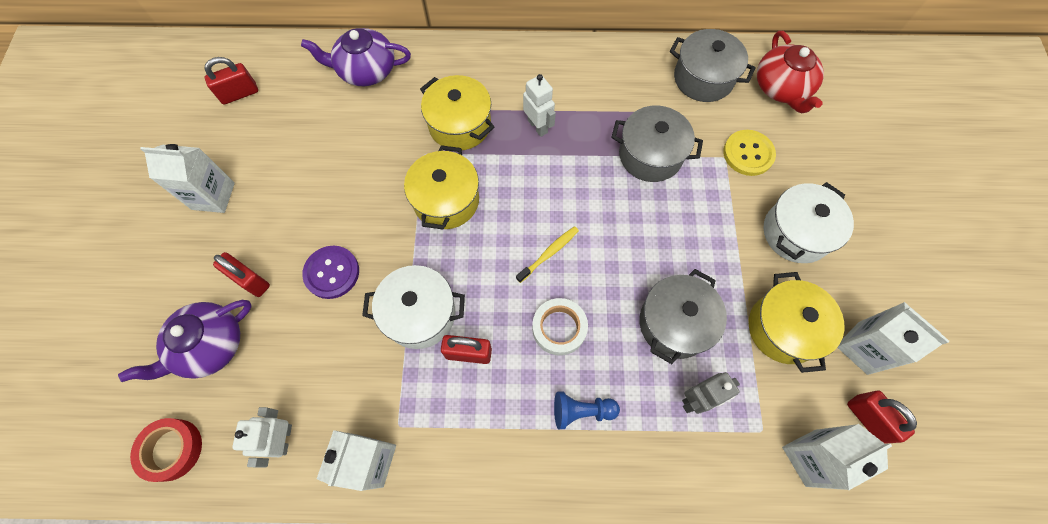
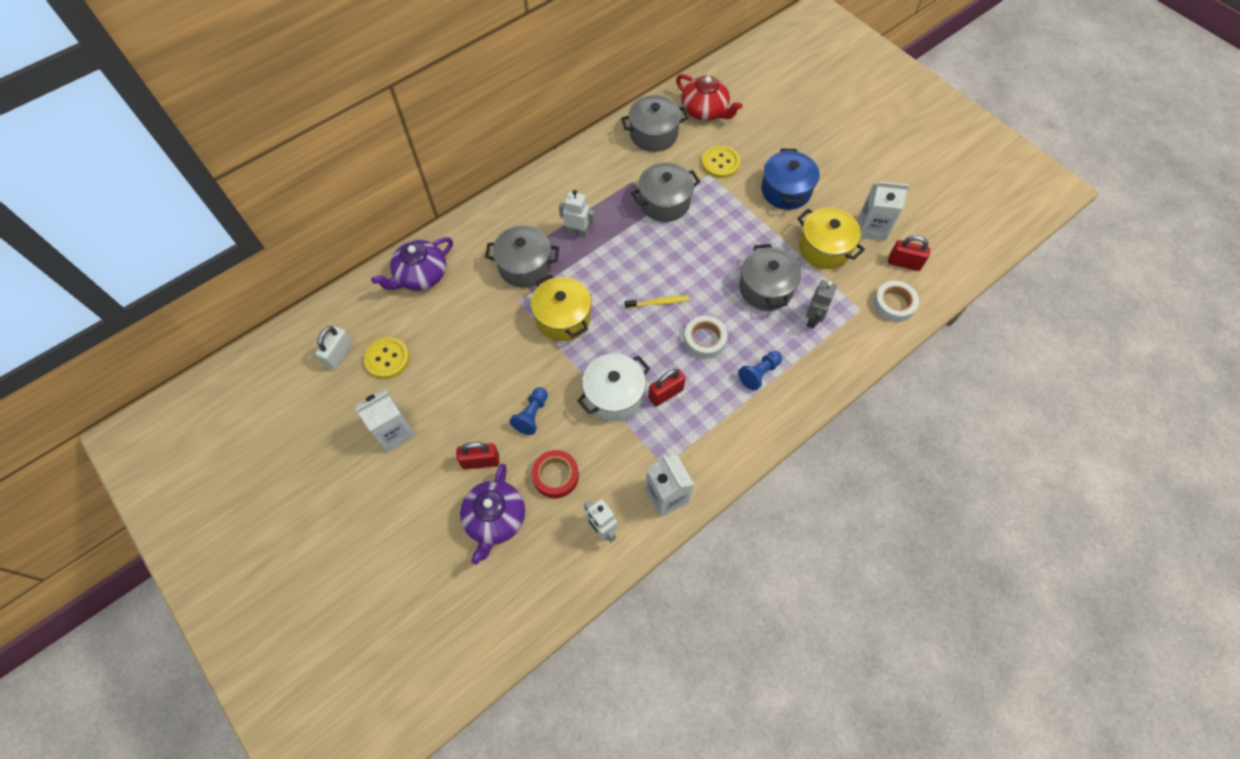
camera: 40 degrees left, 5 degrees down
red tape [130,418,202,482] -> red tape moved to [532,450,579,498]
red padlock [204,57,258,104] -> white padlock [315,326,353,370]
purple button [302,246,359,299] -> blue pawn [510,387,548,435]
yellow pot [420,75,495,150] -> grey pot [485,225,559,288]
yellow toothbrush [516,226,579,283] -> yellow toothbrush turned 75 degrees clockwise [625,296,689,308]
white pot [764,182,854,263] -> blue pot [761,149,819,210]
white carton [782,424,892,490] -> white tape [873,281,919,322]
none -> yellow button [364,337,410,379]

